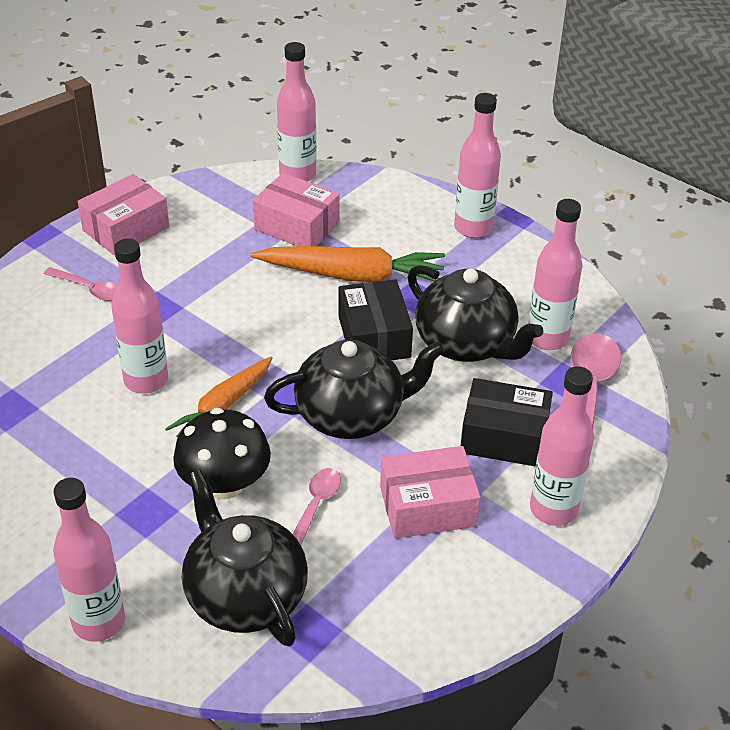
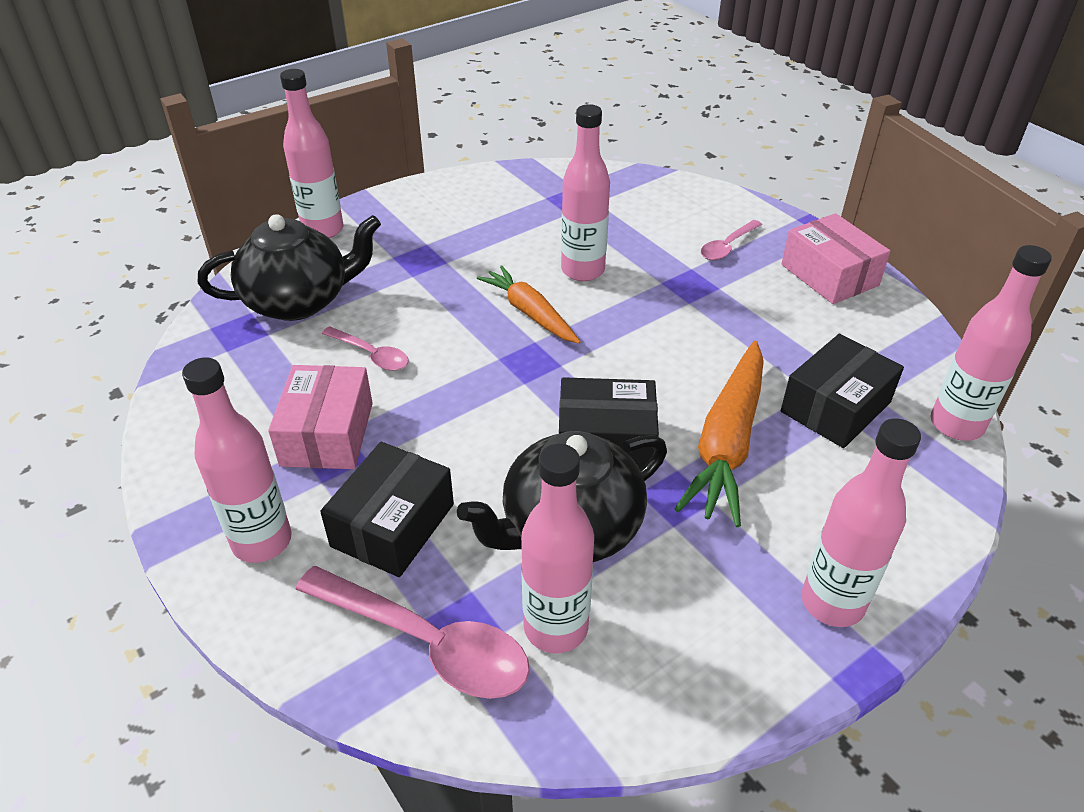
camera: 105 degrees right, 0 degrees up
black mushroom [173,408,271,499] -> none
pink box [253,173,340,246] -> black box [781,334,904,448]
black teapot [264,340,444,439] -> none

